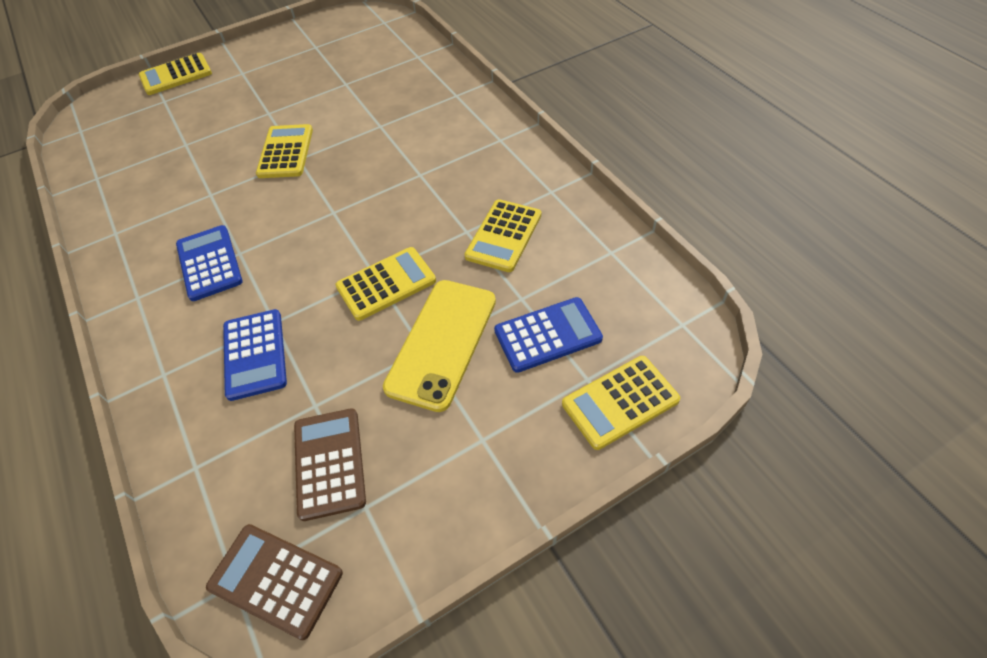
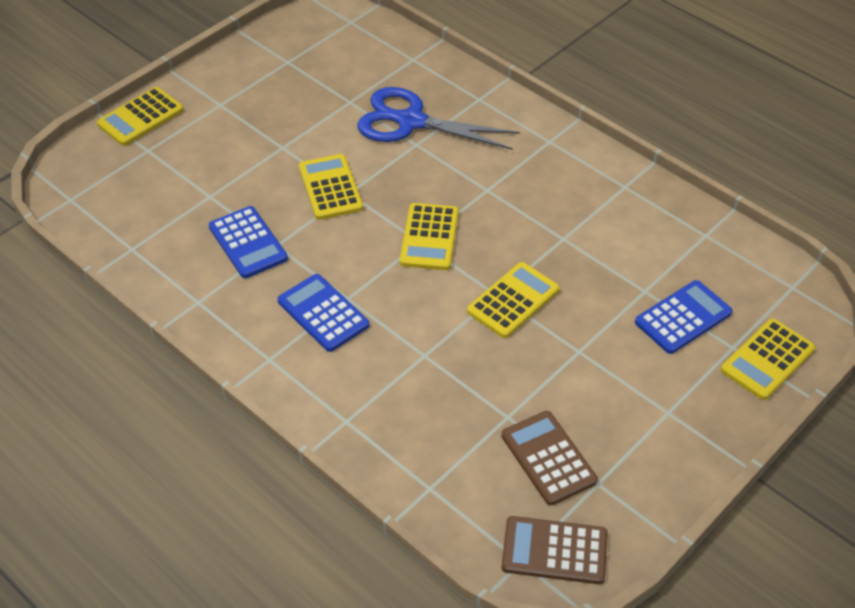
camera: 20 degrees left, 5 degrees down
blue calculator [223,309,287,401] -> blue calculator moved to [209,206,288,278]
yellow phone [383,280,496,412] -> none
yellow calculator [465,199,541,272] -> yellow calculator moved to [400,203,459,270]
none -> blue scissors [357,87,520,150]

